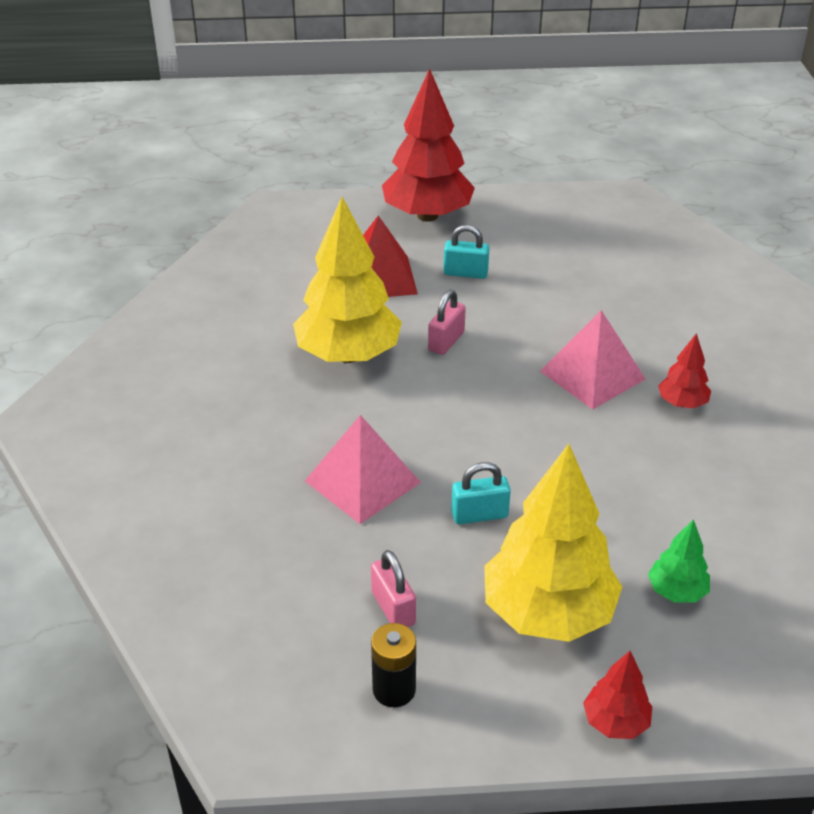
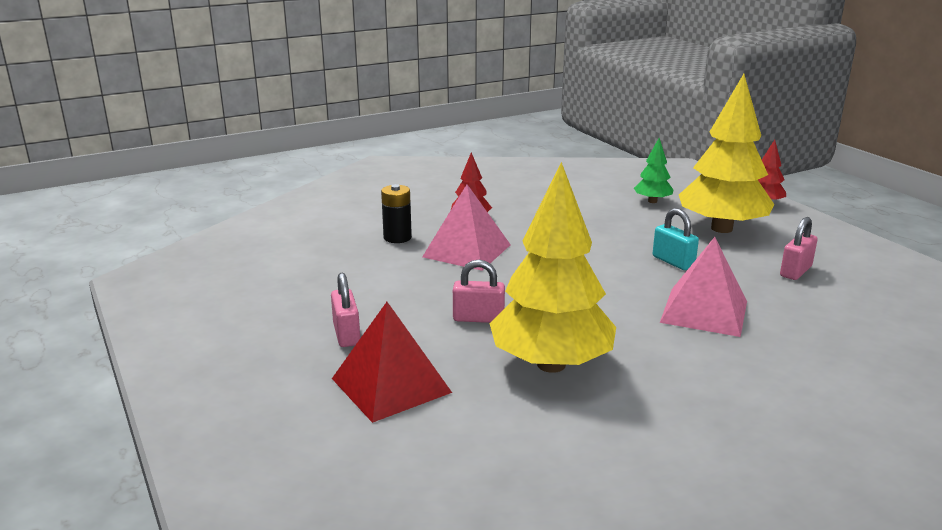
camera: 115 degrees left, 15 degrees down
black battery [371,623,416,707] -> black battery moved to [381,184,412,243]
red tree [382,68,475,222] -> none
turquoise padlock [443,225,490,279] -> pink padlock [331,273,360,347]

